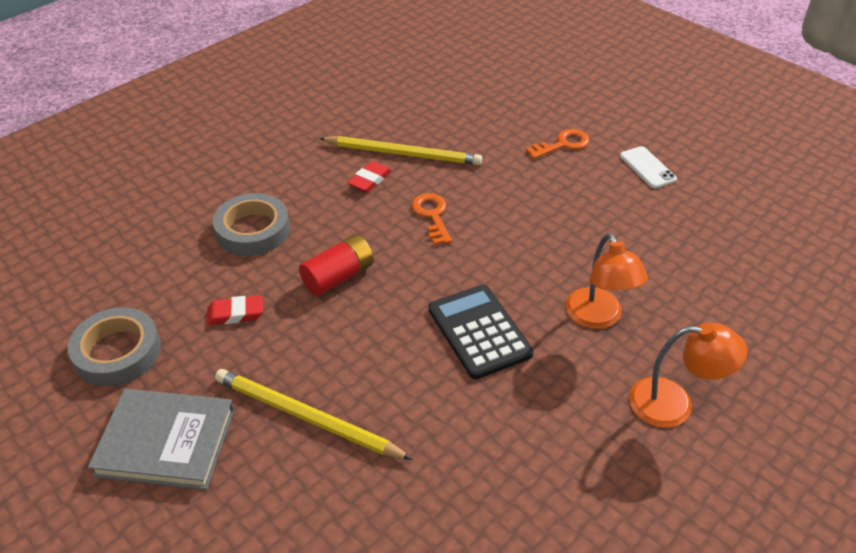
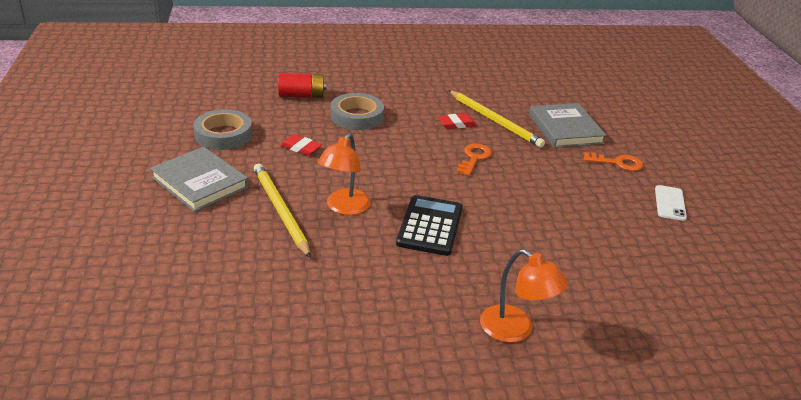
camera: 35 degrees right, 10 degrees down
red battery [299,234,374,296] -> red battery moved to [278,73,327,98]
orange lamp [566,233,648,329] -> orange lamp moved to [317,133,371,215]
none -> grey book [529,103,606,148]

